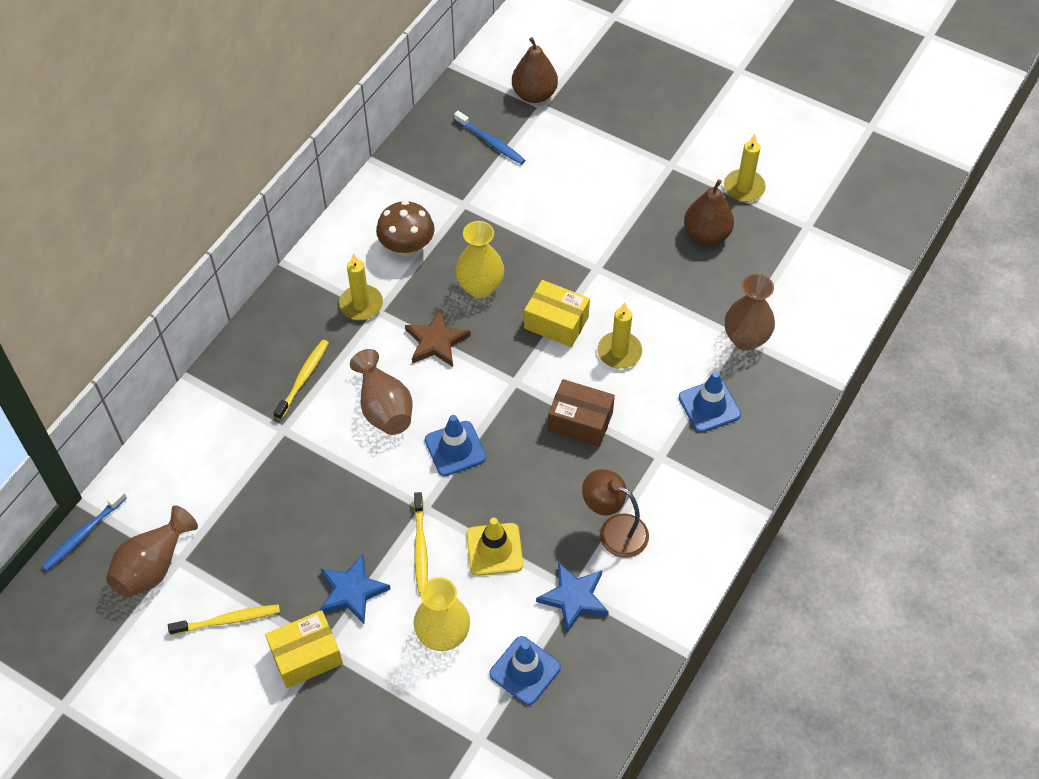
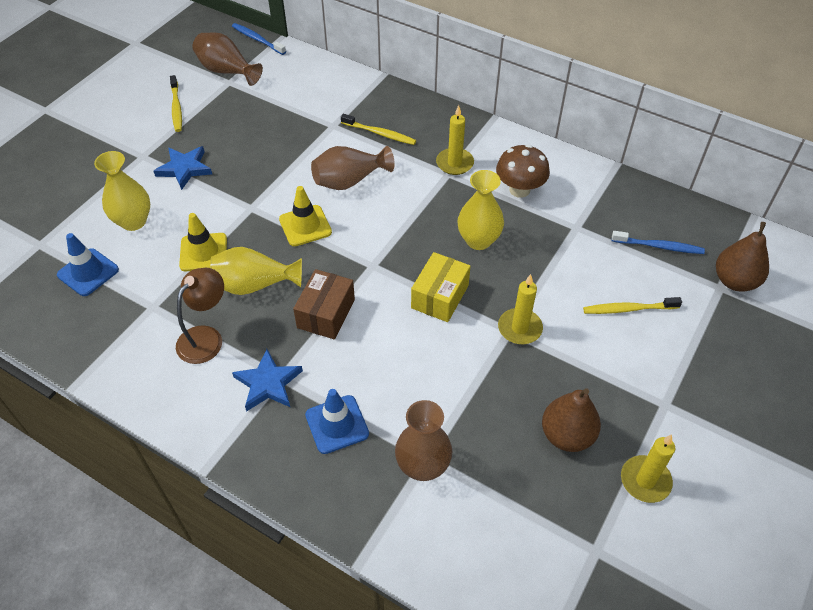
camera: 90 degrees right, 5 degrees down
yellow box [265,610,343,688] -> none
brown star [405,309,471,367] -> none
yellow toothbrush [414,492,428,594] -> yellow toothbrush moved to [583,297,682,314]
blue traffic cone [425,415,486,476] -> yellow traffic cone [279,186,332,246]
blue toothbrush [454,111,525,165] -> blue toothbrush turned 120 degrees counterclockwise [612,231,705,254]
blue star [536,562,609,633] -> blue star moved to [232,349,303,412]
yellow candle [598,302,642,369] -> yellow candle moved to [498,274,543,344]
none -> yellow vase [210,247,302,295]

